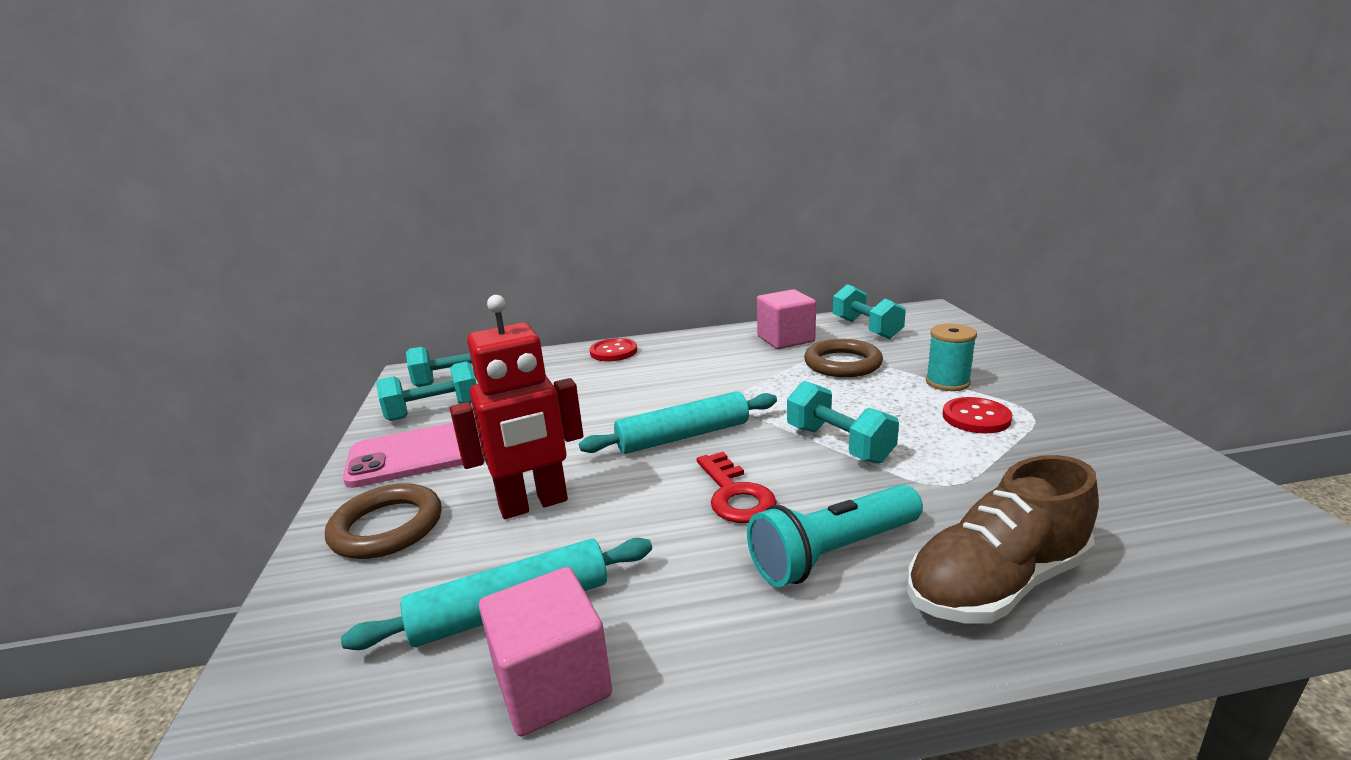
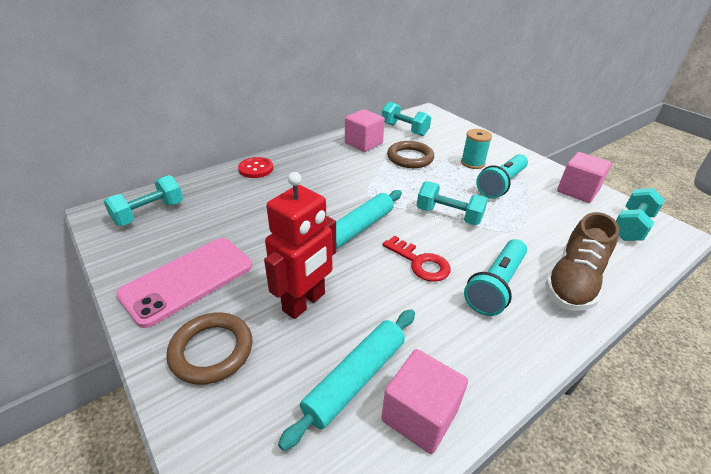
camera: 30 degrees left, 15 degrees up
turquoise dumbbell [376,361,476,421] -> turquoise dumbbell moved to [616,188,665,241]
red button [942,397,1012,433] -> turquoise flashlight [476,154,528,198]
none -> pink cube [557,152,612,203]

